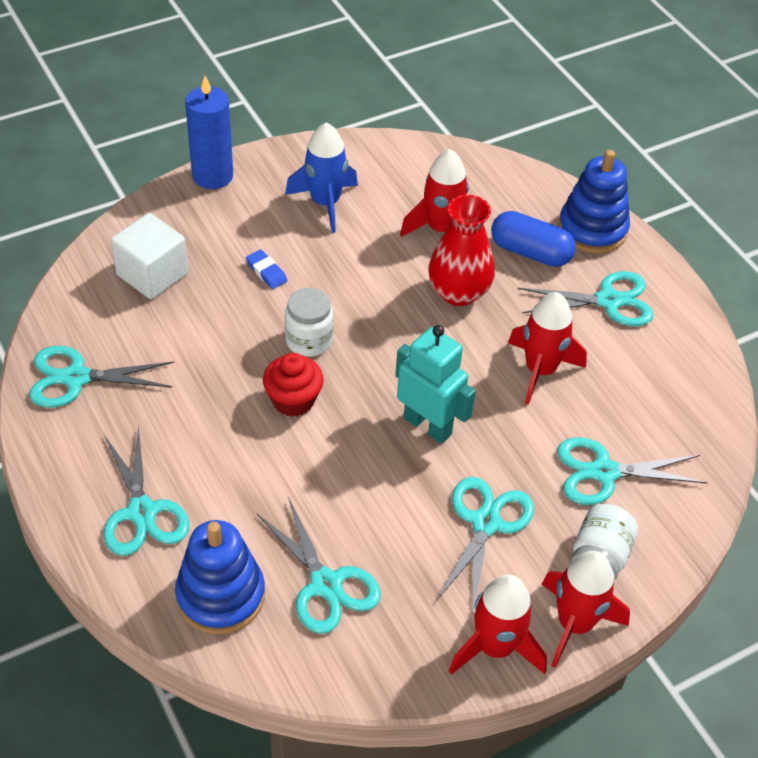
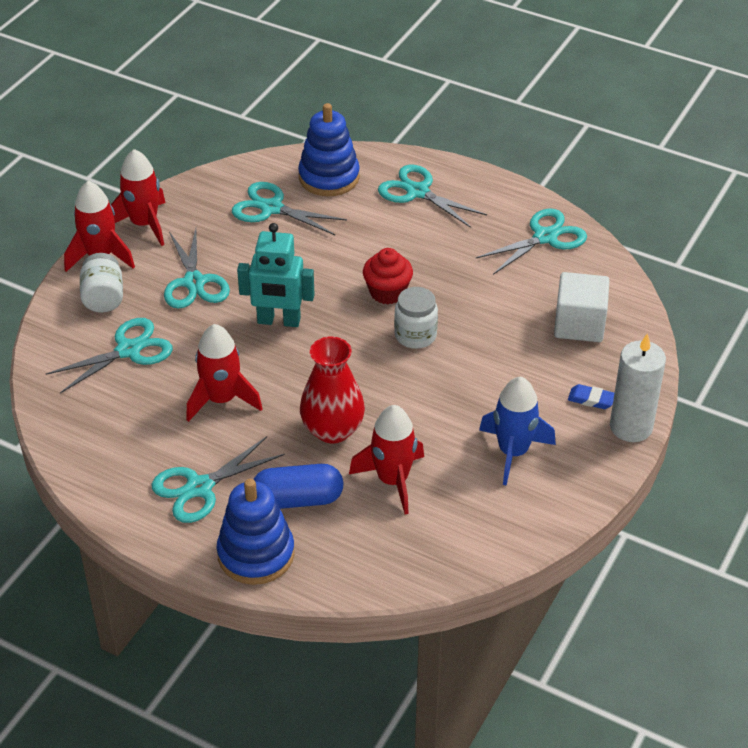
camera: 150 degrees right, 5 degrees down
blue candle [185,76,233,189] -> white candle [610,333,666,442]
blue eraser [246,249,287,289] -> blue eraser moved to [568,384,614,409]

